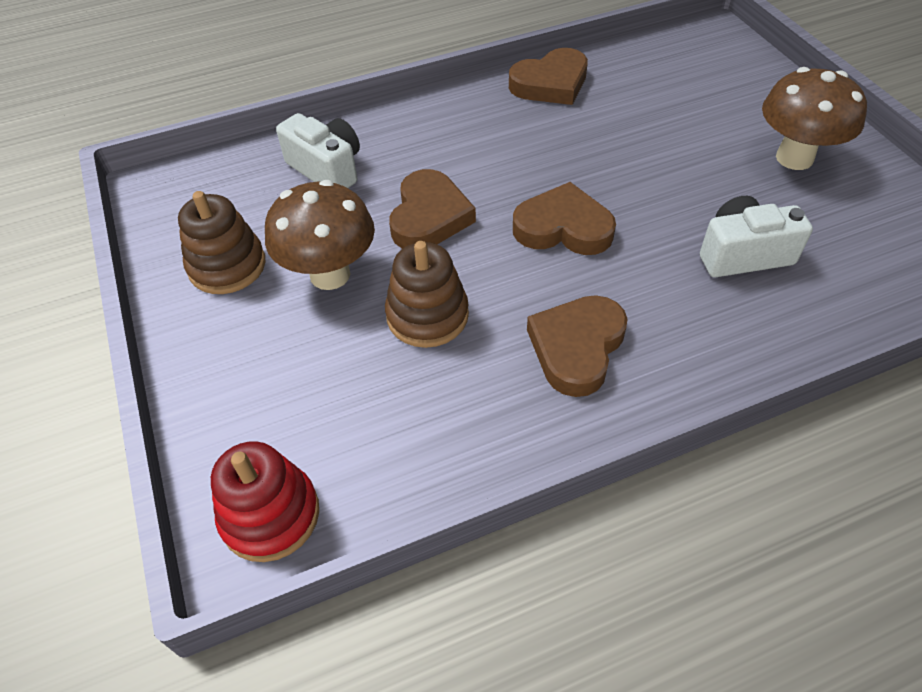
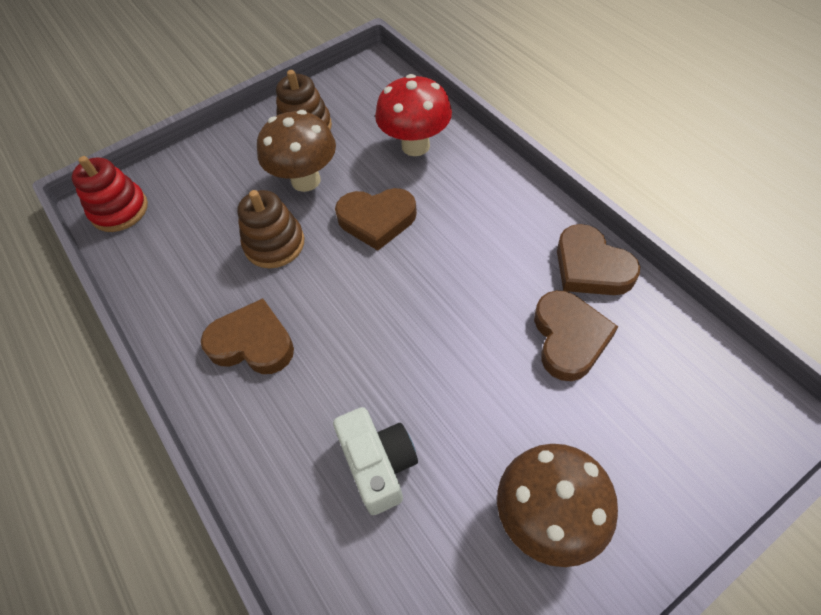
camera: 80 degrees right, 5 degrees up
white camera [276,113,360,188] -> red mushroom [375,74,452,156]
brown heart [513,182,616,255] -> brown heart moved to [534,290,618,381]

